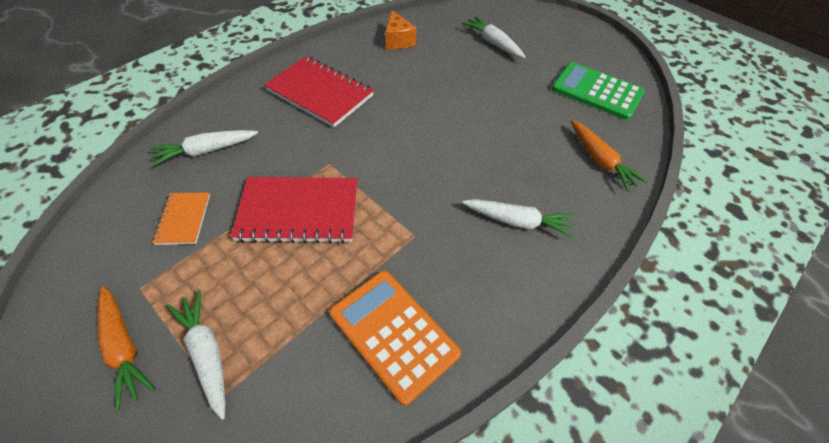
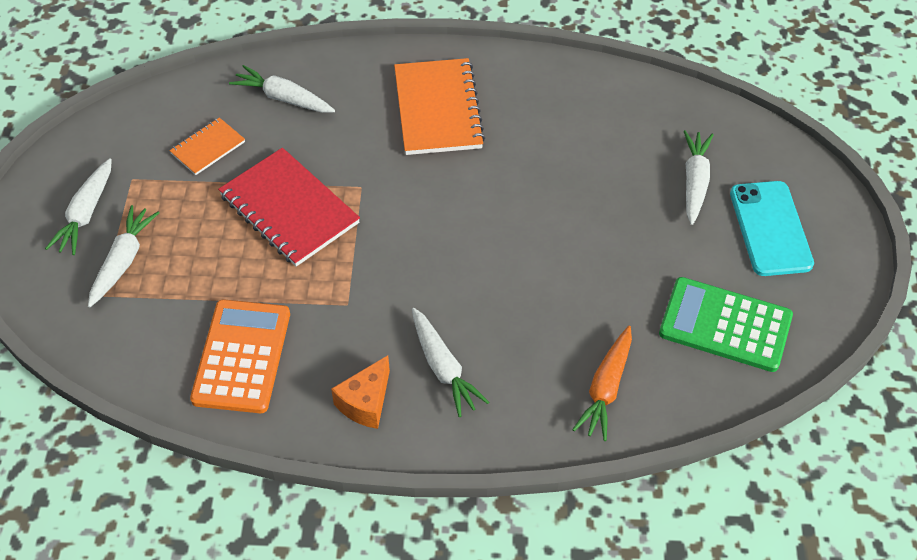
camera: 50 degrees right, 0 degrees up
orange carrot [97,286,156,411] -> white carrot [45,158,112,255]
red notebook [264,56,374,127] -> orange notebook [394,58,485,155]
orange cheese [385,10,417,50] -> orange cheese moved to [331,355,390,429]
green calculator [552,62,645,120] -> green calculator turned 60 degrees counterclockwise [659,277,793,372]
none -> turquoise phone [730,181,814,276]

